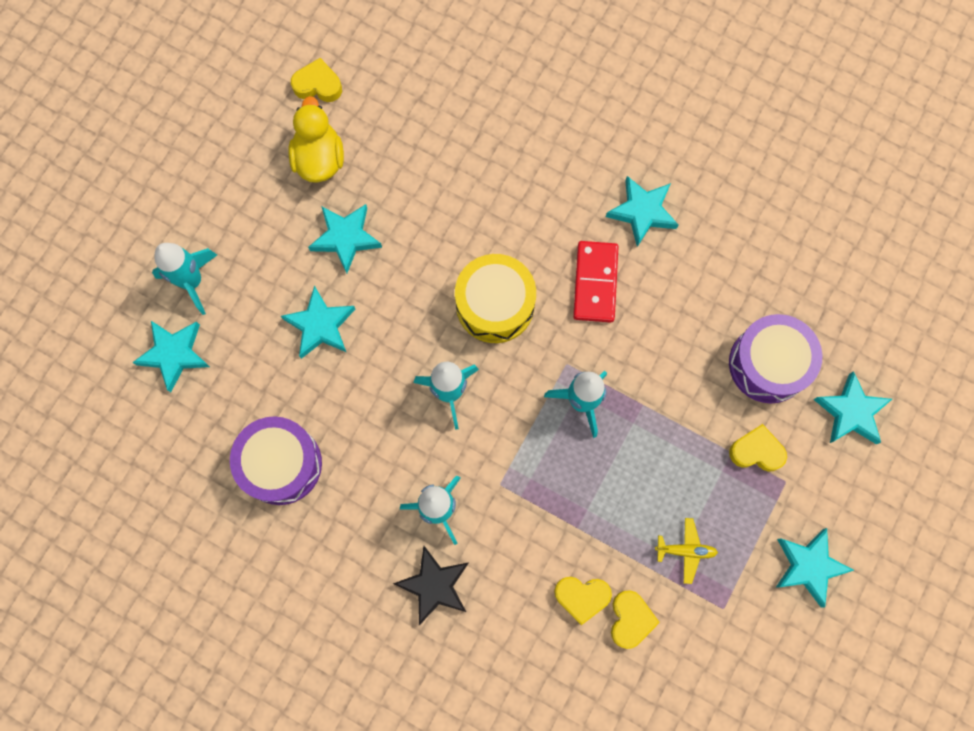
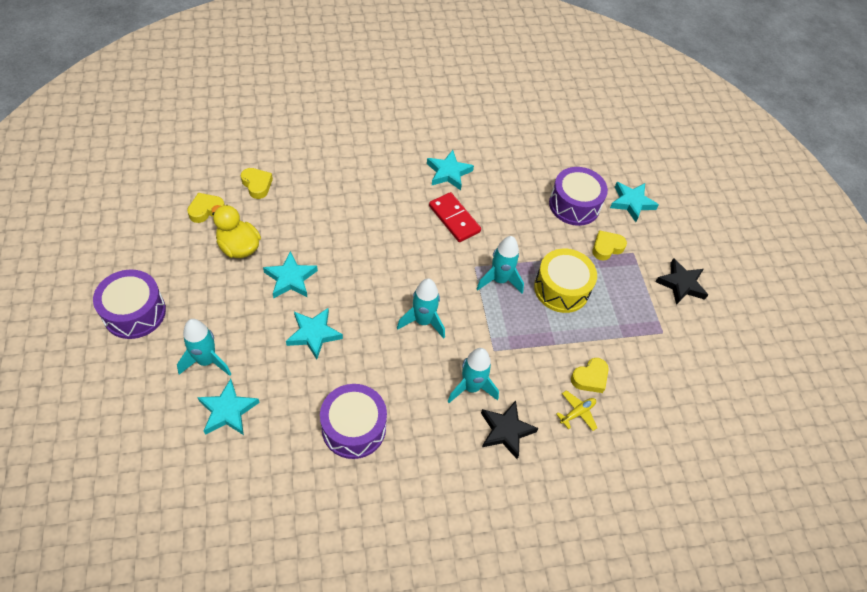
camera: 45 degrees left, 20 degrees down
yellow drum [455,254,536,343] -> yellow drum moved to [534,249,597,313]
yellow heart [611,590,660,649] -> yellow heart moved to [241,168,273,199]
yellow plane [655,518,718,584] -> yellow plane moved to [556,390,597,431]
turquoise star [775,528,854,608] -> black star [655,258,708,305]
none -> purple drum [93,270,166,339]

